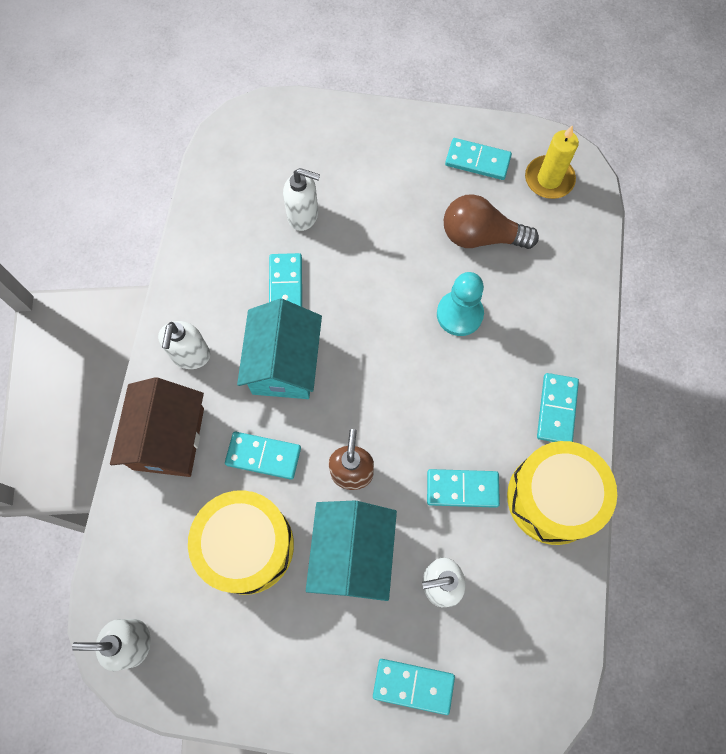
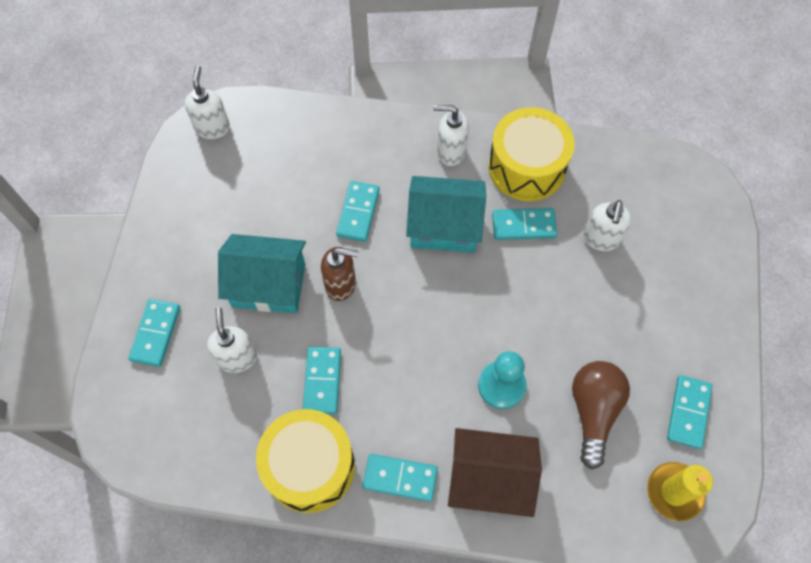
camera: 90 degrees right, 5 degrees down
brown house [110,377,204,477] -> brown house moved to [448,428,542,517]
yellow drum [188,490,294,595] -> yellow drum moved to [488,107,575,201]

